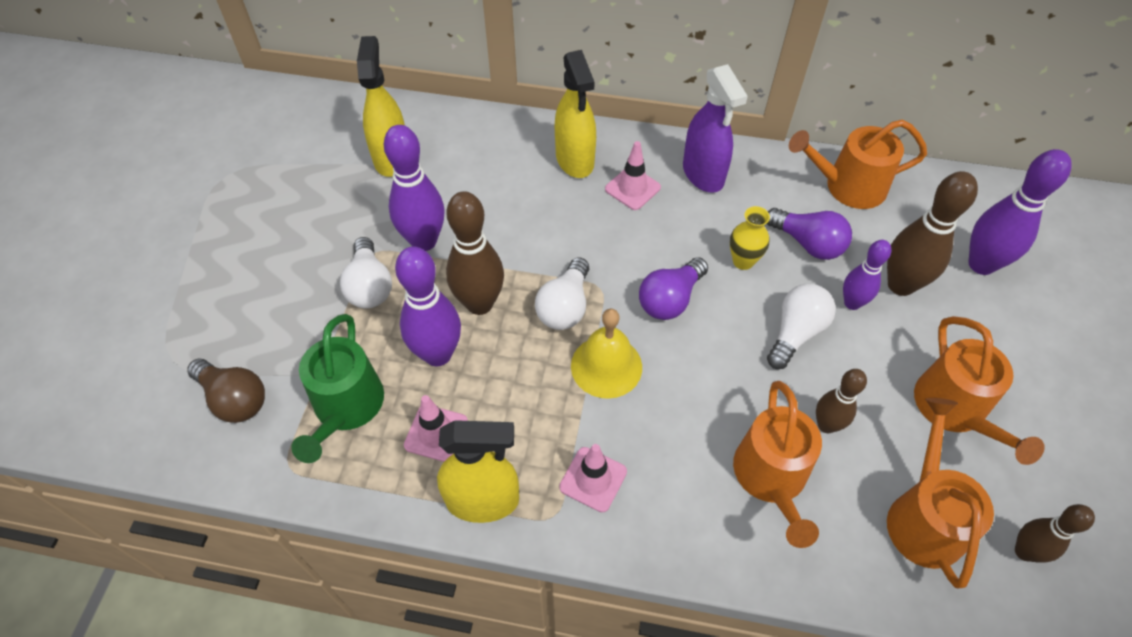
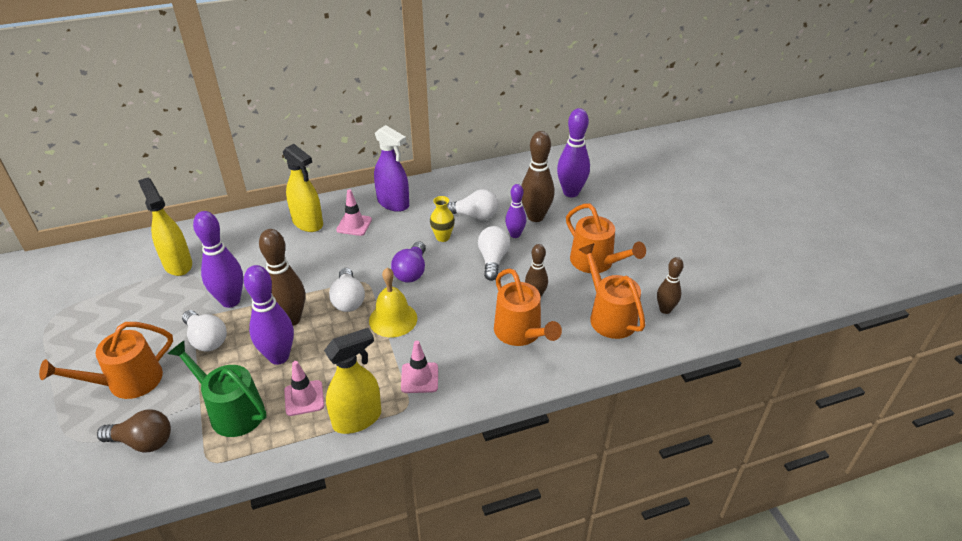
camera: 30 degrees left, 15 degrees down
green watering can [291,314,384,463] -> green watering can turned 150 degrees clockwise [168,341,267,437]
purple light bulb [767,208,852,260] -> white light bulb [447,189,498,220]
orange watering can [789,120,927,209] -> orange watering can moved to [39,322,173,399]

